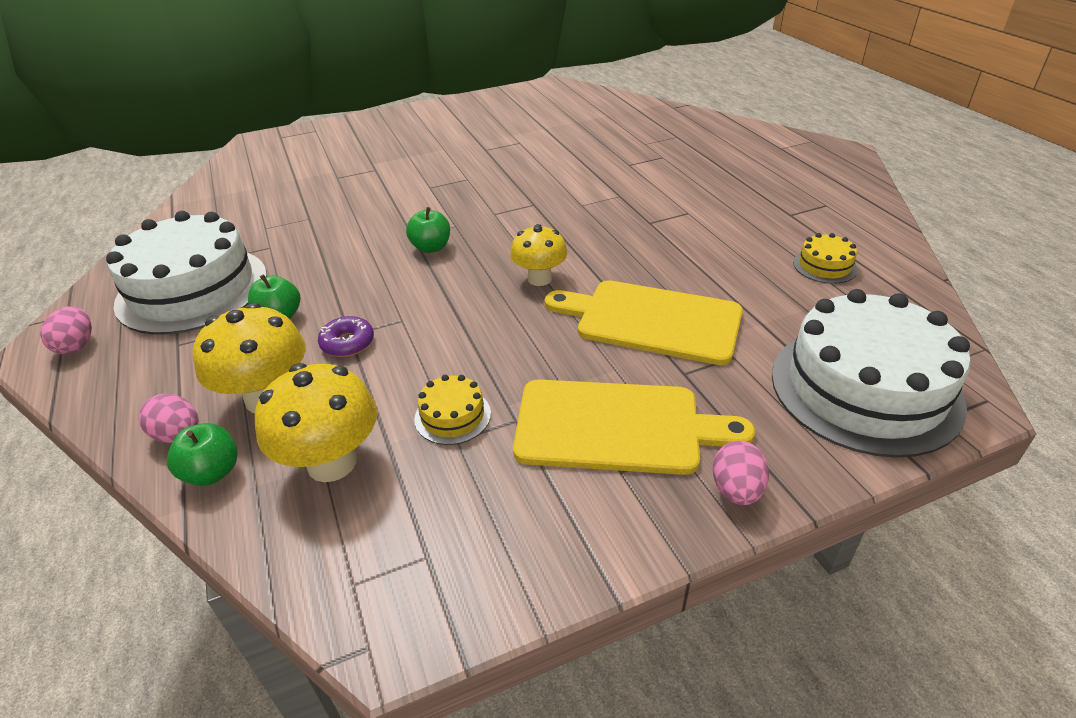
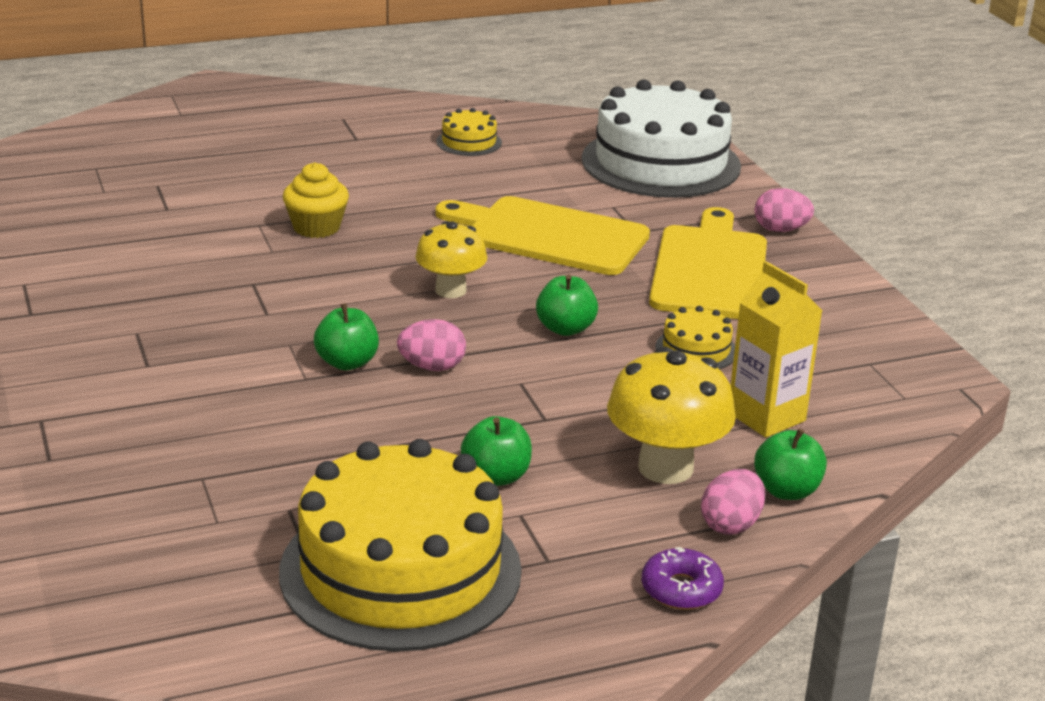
camera: 90 degrees left, 10 degrees down
pink egg [40,306,92,354] -> pink egg moved to [397,319,466,371]
white cake [106,211,267,335] -> yellow cake [279,439,522,652]
yellow mushroom [255,363,377,482] -> yellow carton [731,261,822,438]
purple donut [318,316,374,357] -> purple donut moved to [642,547,724,610]
yellow cutting board [545,280,743,365] -> yellow cutting board turned 90 degrees clockwise [435,196,650,275]
none -> yellow cupcake [283,162,349,238]
none -> green apple [536,275,598,336]

